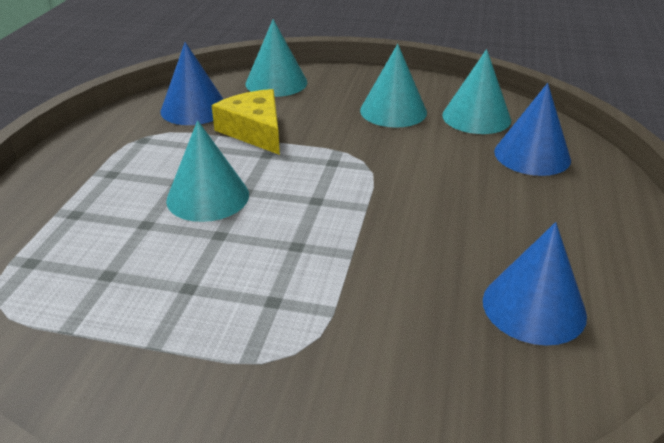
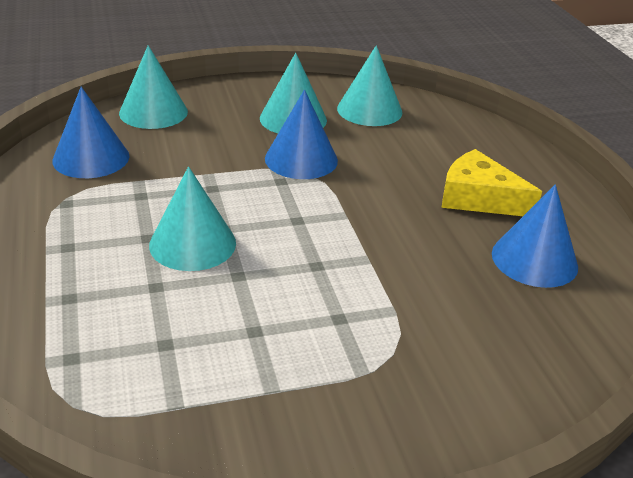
camera: 30 degrees left, 0 degrees up
yellow cheese [212,89,280,155] -> yellow cheese moved to [441,149,542,216]
blue cone [494,83,571,176] -> blue cone moved to [265,90,338,179]

